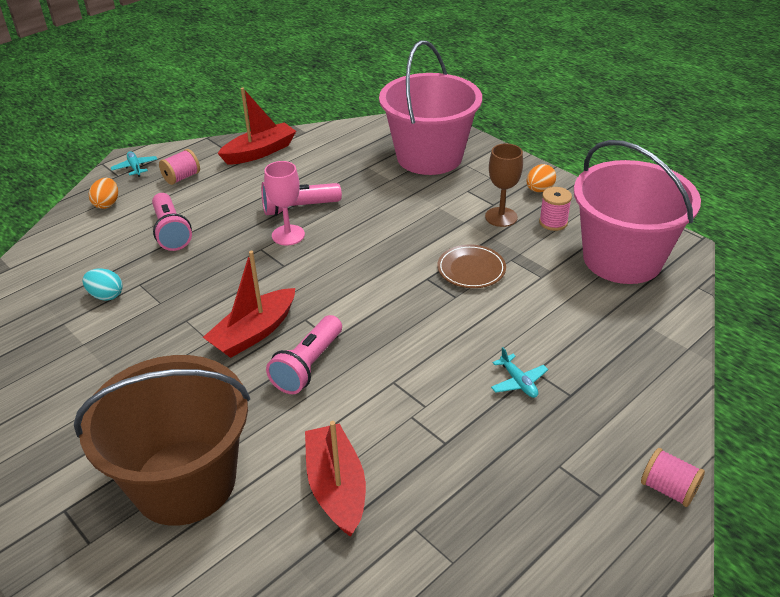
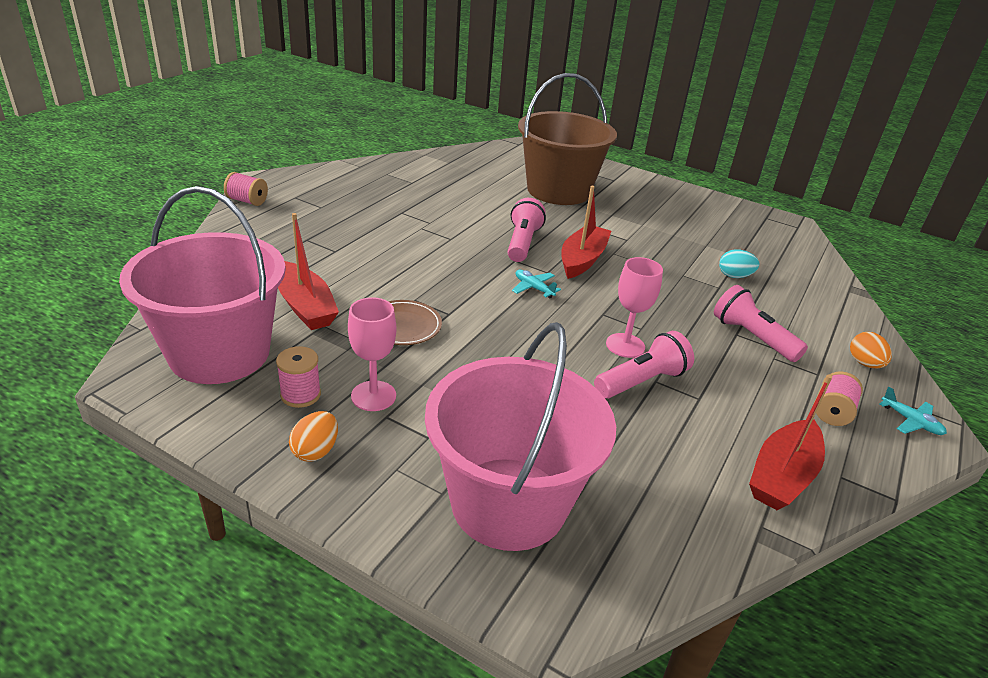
camera: 160 degrees right, 5 degrees down
red boat [305,421,366,537] -> red boat moved to [278,213,339,330]
brown goblet [485,143,523,227] -> pink goblet [348,297,396,411]
turquoise plane [491,347,548,398] -> turquoise plane moved to [512,270,561,298]

